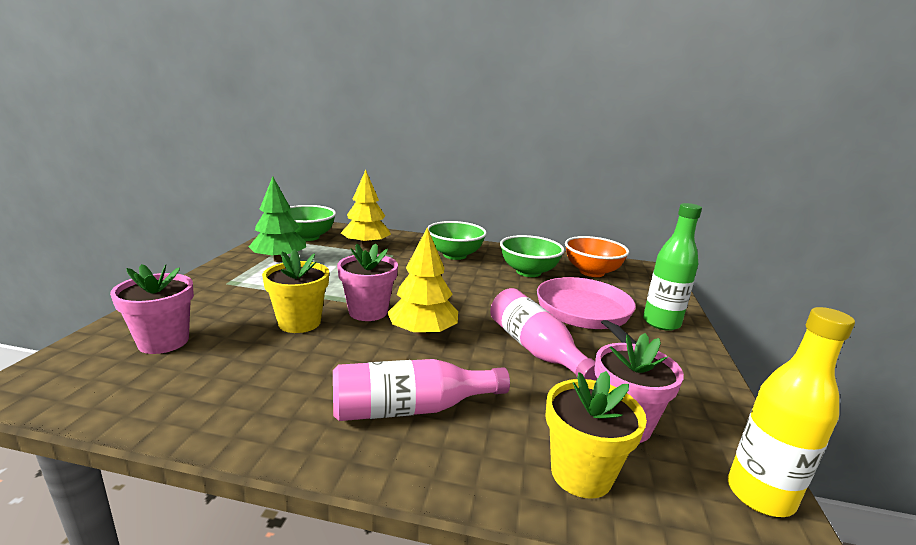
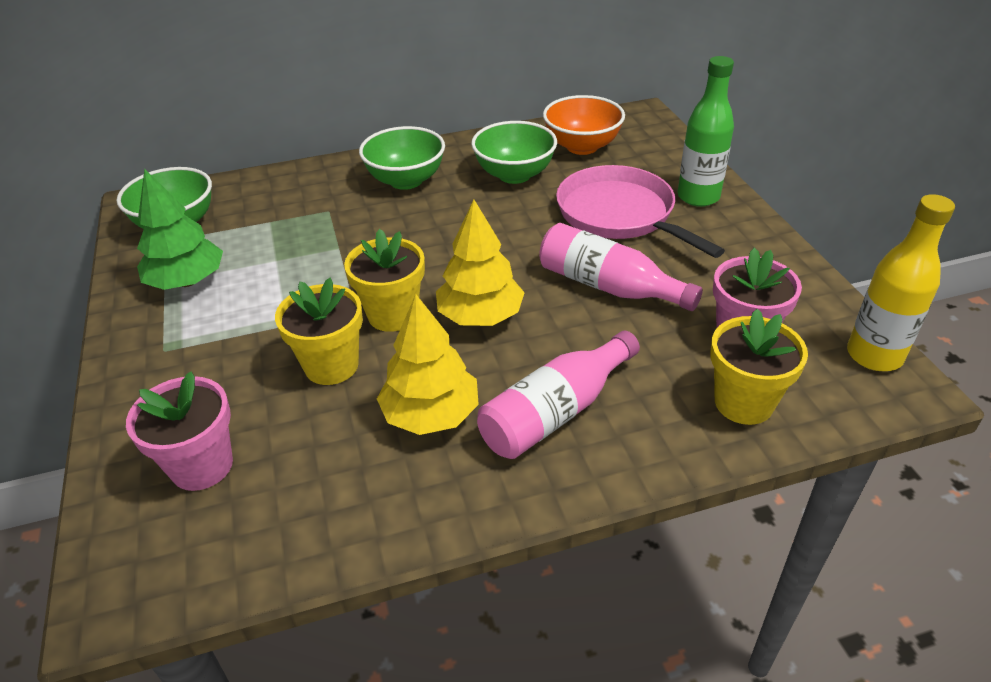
camera: 25 degrees left, 20 degrees up
pink flower pot [337,244,398,321] -> yellow flower pot [344,229,425,332]
yellow tree [341,170,391,248] -> yellow tree moved to [377,294,479,435]

